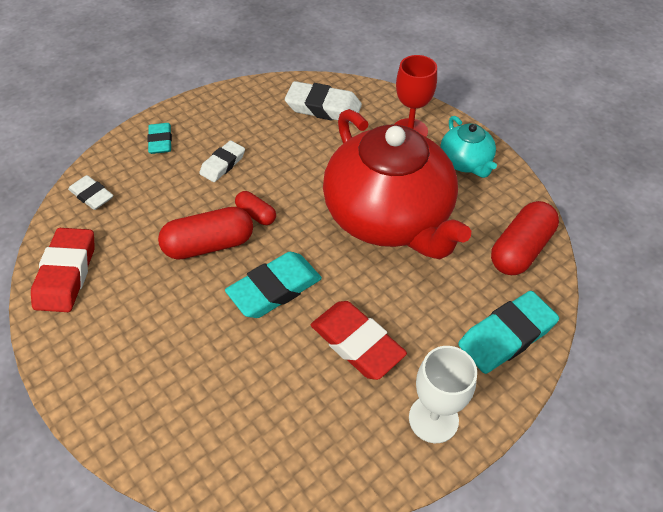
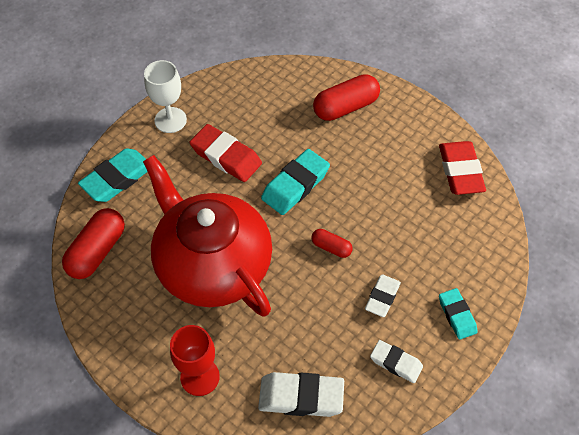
camera: 170 degrees right, 5 degrees up
white eraser [68,175,113,210] -> white eraser moved to [370,340,423,383]
red capsule [158,207,253,260] -> red capsule moved to [313,74,380,121]
turquoise teapot [440,116,497,178] -> none

